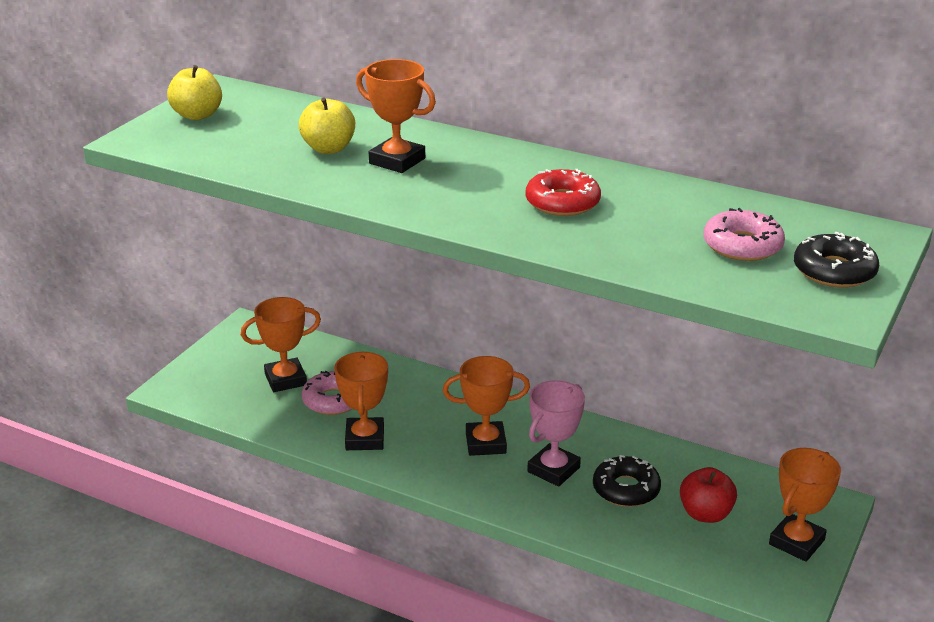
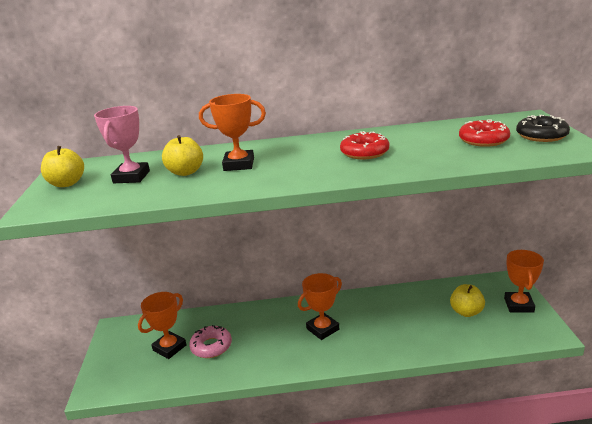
camera: 30 degrees left, 5 degrees down
orange trophy [334,352,388,450] -> none
pink trophy [527,380,585,487] -> pink trophy moved to [94,106,150,183]
black donut [593,455,661,507] -> none
red apple [680,467,737,523] -> yellow apple [450,284,485,317]
pink donut [703,208,785,261] -> red donut [459,119,510,147]

